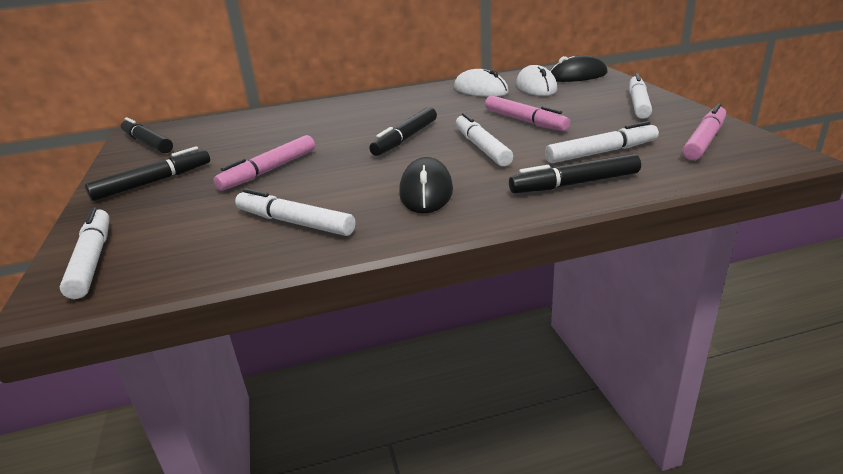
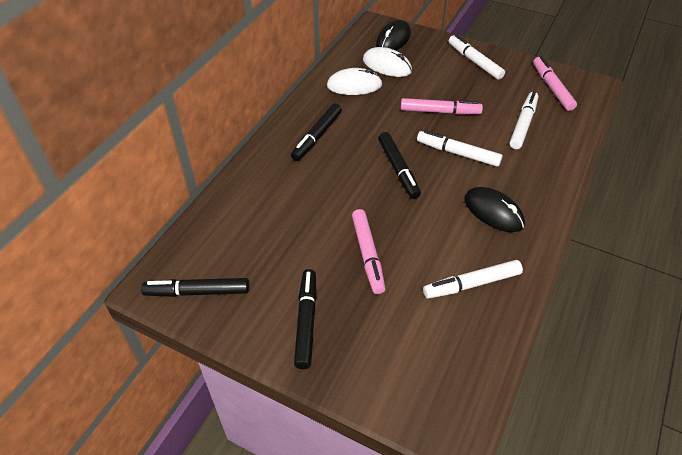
camera: 50 degrees left, 20 degrees up
white marker [60,207,109,299] -> none
black marker [509,154,641,193] -> black marker moved to [291,104,342,161]

